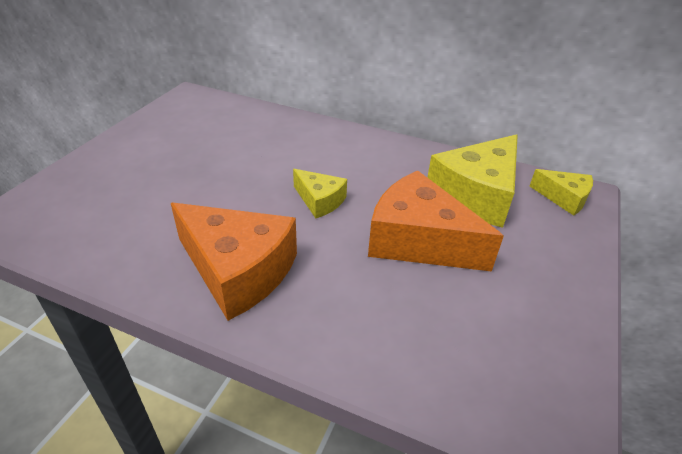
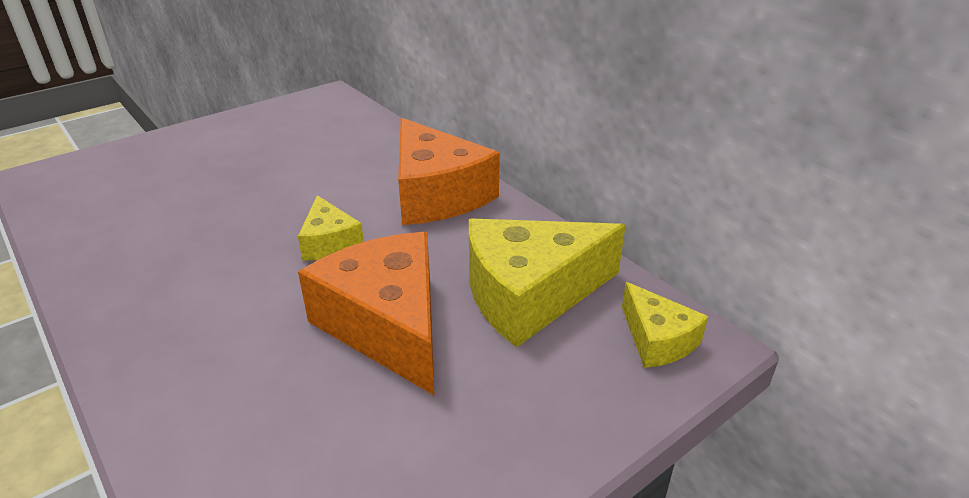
camera: 30 degrees right, 5 degrees down
orange cheese [171,203,297,321] -> orange cheese moved to [398,118,500,225]

